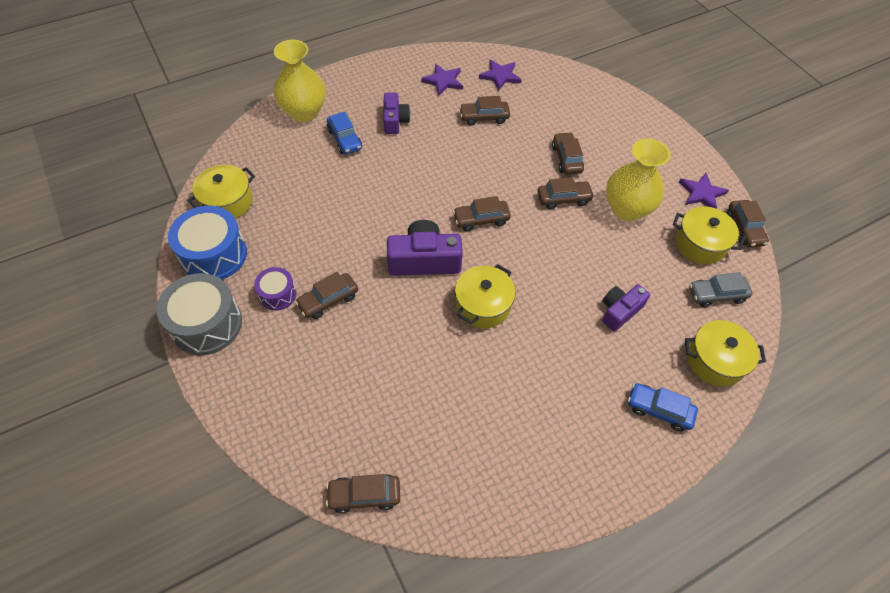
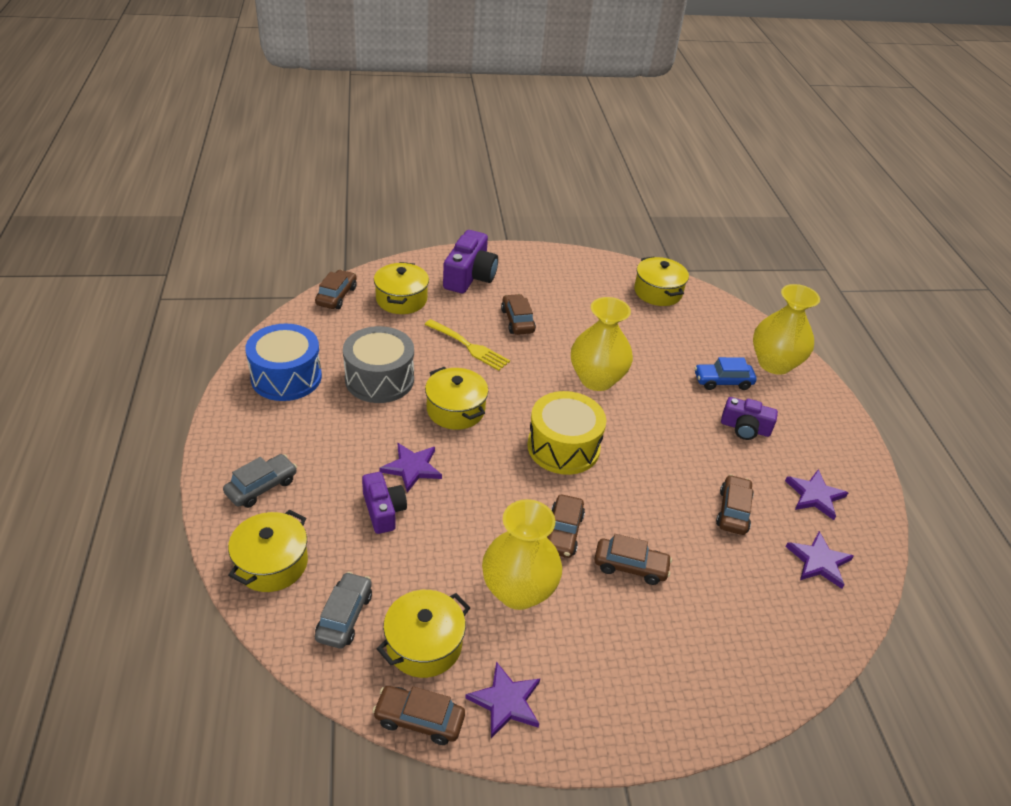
camera: 110 degrees right, 15 degrees down
grey drum [157,273,242,355] -> grey drum moved to [343,326,414,403]
blue drum [168,206,247,280] -> blue drum moved to [245,324,322,401]
purple drum [254,267,297,310] -> none
purple camera [387,220,463,276] -> purple camera moved to [443,230,498,293]
brown car [453,196,511,231] -> yellow drum [528,391,606,475]
blue car [628,383,698,431] -> grey car [223,454,297,508]
none -> yellow pot [374,262,429,314]
none -> purple star [380,443,442,493]
none -> yellow fork [424,319,510,371]
none -> yellow vase [571,297,633,391]

